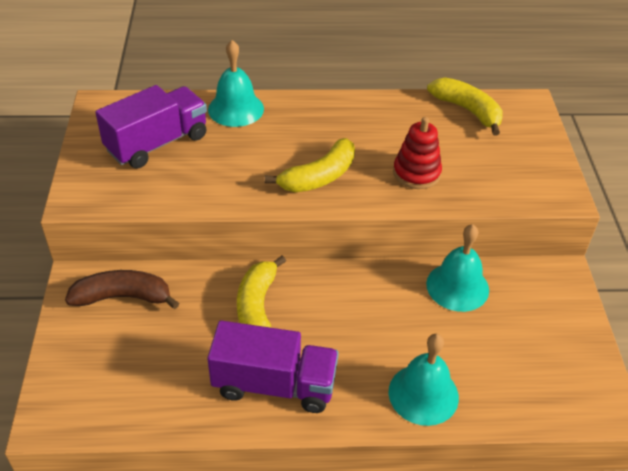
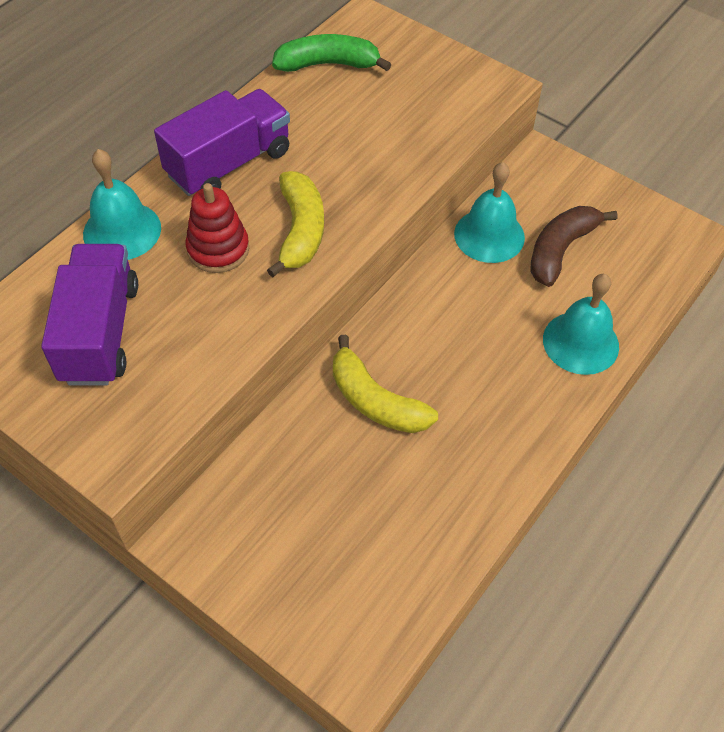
camera: 50 degrees left, 10 degrees up
brown banana [65,270,179,309] -> brown banana moved to [530,206,618,287]
purple truck [207,320,339,413] -> purple truck moved to [154,89,290,196]
red stacking toy [393,117,442,189] -> red stacking toy moved to [185,183,249,273]
yellow banana [427,77,503,135] -> green banana [272,34,391,72]

